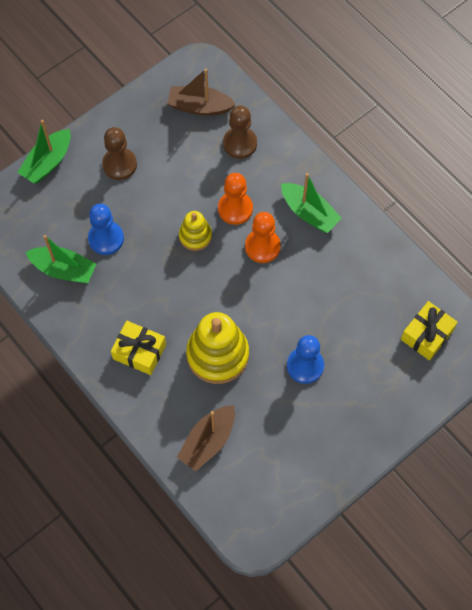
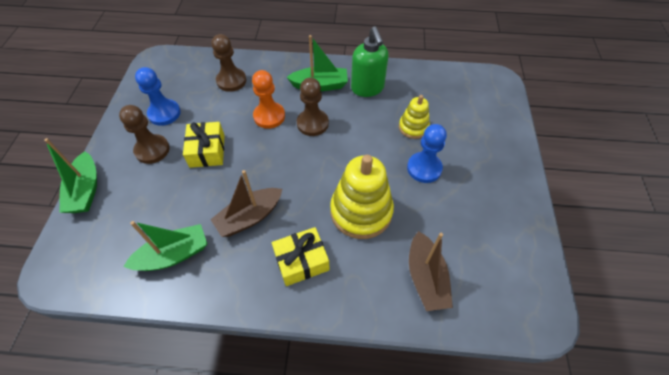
camera: 45 degrees left, 10 degrees down
blue pawn [88,204,124,255] -> blue pawn moved to [135,67,181,126]
brown boat [167,68,236,116] -> brown boat moved to [210,170,282,237]
yellow stacking toy [179,211,212,251] -> yellow stacking toy moved to [399,95,430,139]
orange pawn [245,212,281,263] -> brown pawn [297,78,329,136]
yellow gift [401,301,458,361] -> yellow gift moved to [183,122,225,168]
none -> green soap dispenser [351,26,389,97]

